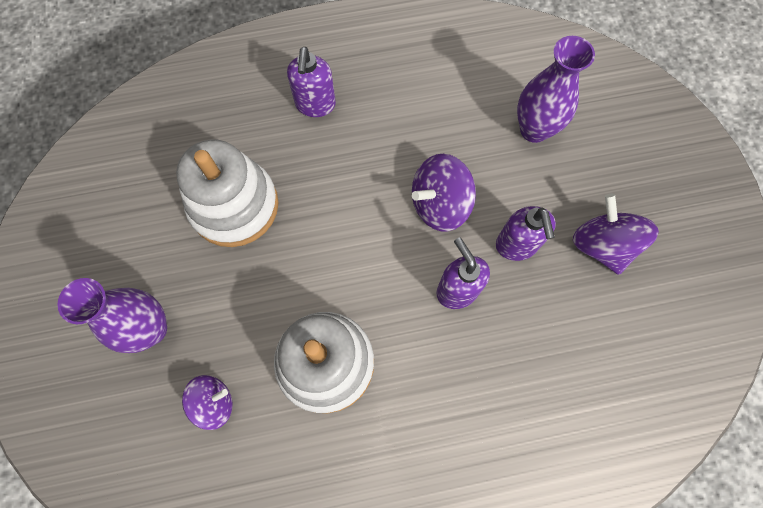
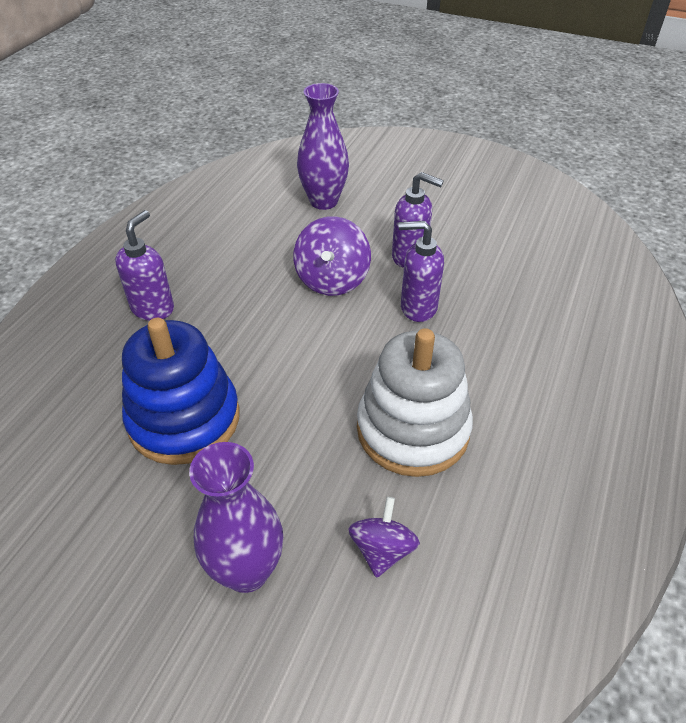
camera: 55 degrees left, 25 degrees down
white stacking toy [176,139,279,247] -> blue stacking toy [122,318,240,465]
purple soap dispenser [287,47,336,117] -> purple soap dispenser turned 105 degrees counterclockwise [115,210,174,321]
purple spinning top [573,194,659,275] -> none

